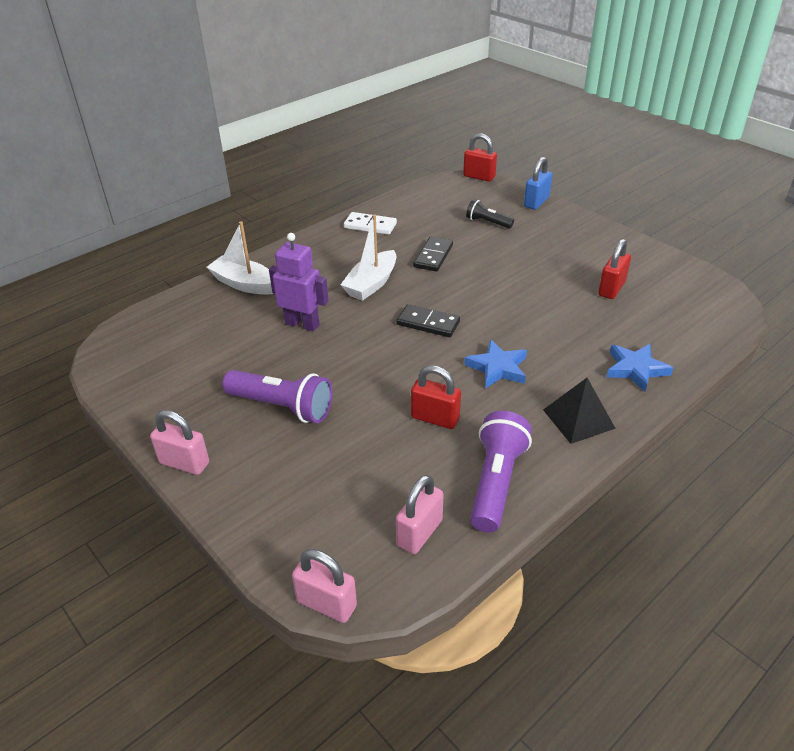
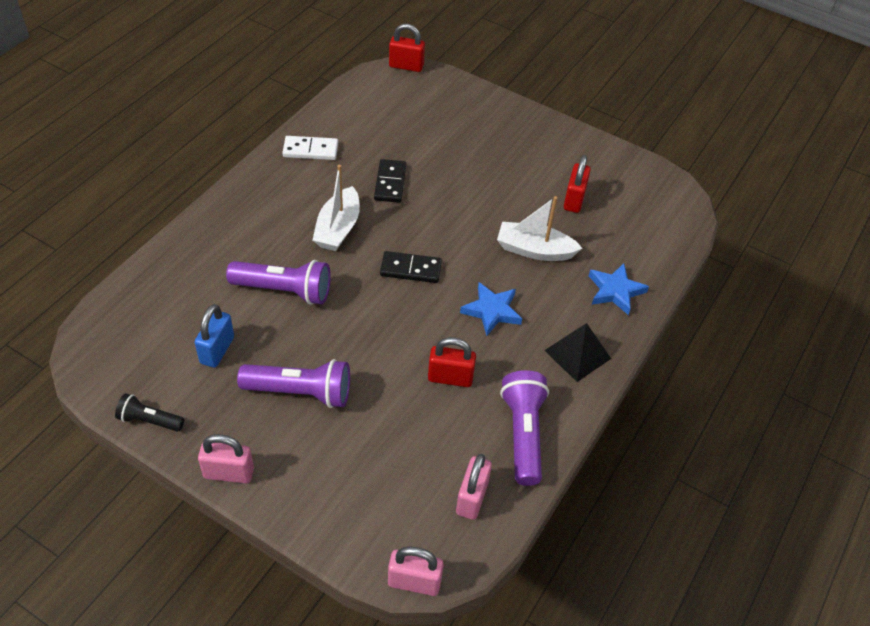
camera: 20 degrees left, 10 degrees up
white boat [207,221,273,295] -> white boat moved to [497,196,582,261]
purple robot [269,233,329,331] -> purple flashlight [226,260,331,305]
black flashlight [466,199,514,229] -> black flashlight moved to [115,393,184,432]
blue padlock [524,157,552,210] -> blue padlock moved to [194,304,234,368]

